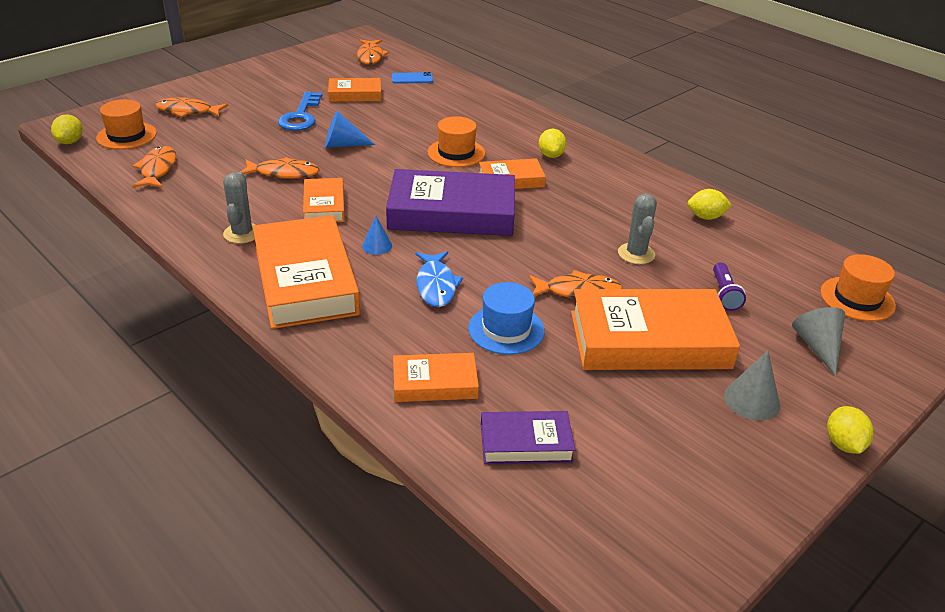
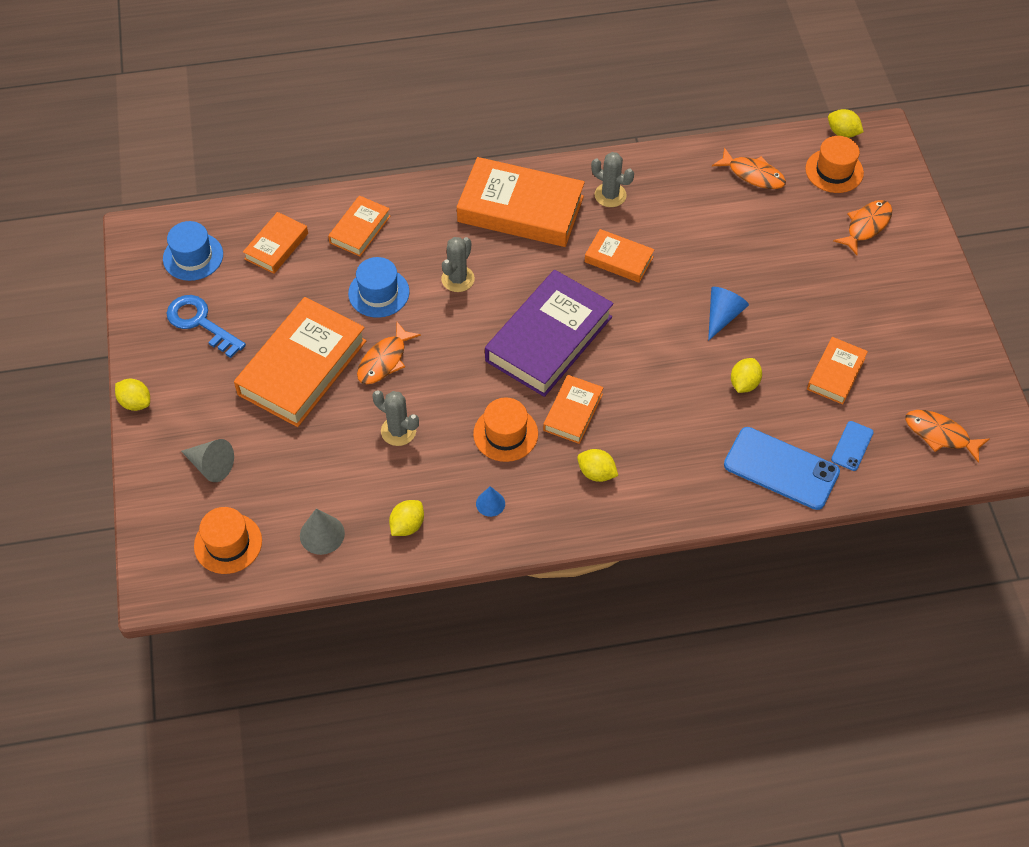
camera: 125 degrees right, 20 degrees up
orange fish [241,157,319,179] -> none
blue key [278,91,322,131] -> blue key moved to [167,295,246,358]
blue cone [362,216,392,255] -> blue cone moved to [476,486,505,517]
blue fish [415,251,463,307] -> grey cactus [441,237,475,292]
orange hat [428,116,485,167] -> orange hat moved to [473,398,538,462]
purple book [481,411,575,464] -> orange book [243,212,308,274]
purple flashlight [713,263,746,311] -> none
grey cone [724,350,780,420] -> grey cone moved to [300,509,345,555]
none -> blue hat [163,221,223,281]
none -> blue phone [724,427,840,510]
none -> yellow lemon [731,358,762,393]

